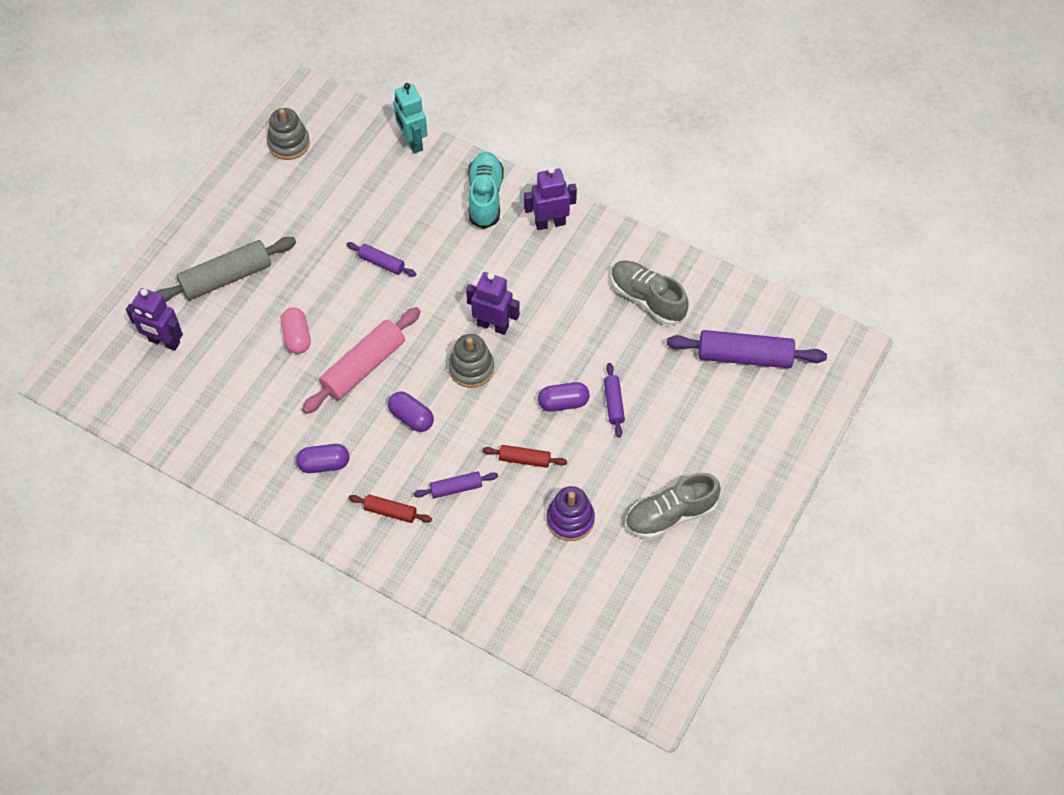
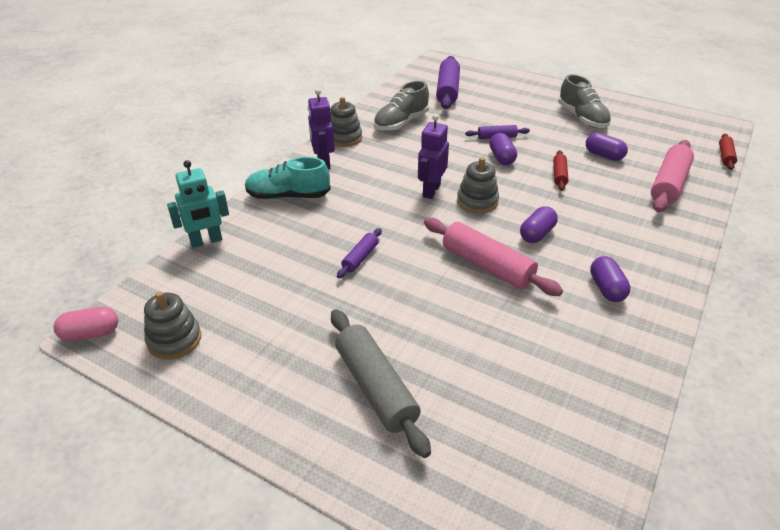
camera: 90 degrees left, 20 degrees down
purple robot [126,288,183,351] -> none
pink capsule [281,307,311,354] -> pink capsule moved to [53,307,118,342]
red rolling pin [348,495,432,523] -> red rolling pin moved to [719,134,737,170]
purple rolling pin [413,471,498,498] -> none
purple stacking toy [547,486,595,541] -> purple capsule [586,133,628,161]
none -> grey stacking toy [330,97,362,147]
none -> pink rolling pin [651,140,694,212]

